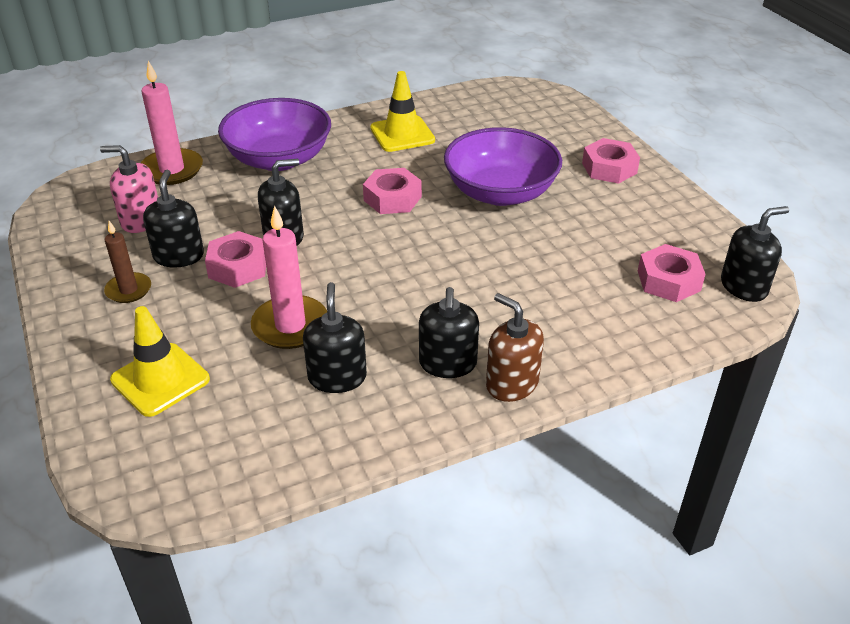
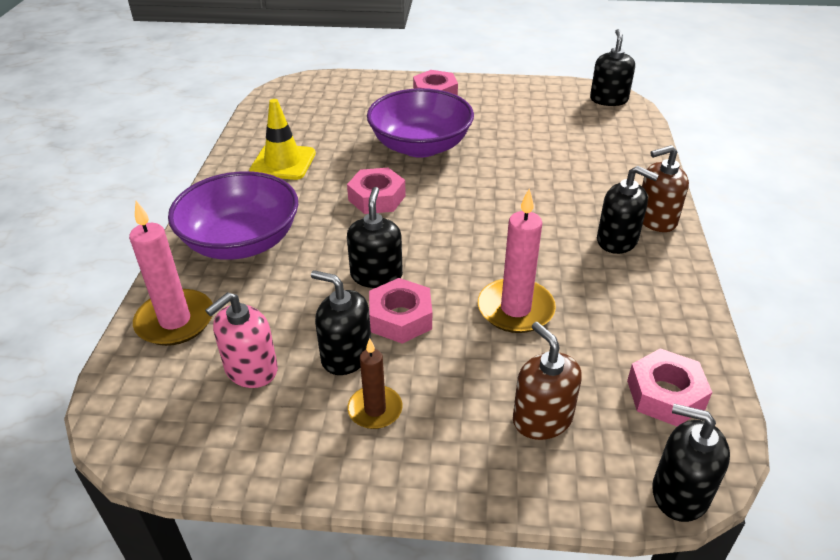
camera: 60 degrees left, 0 degrees up
yellow traffic cone [110,306,210,417] -> brown soap dispenser [513,322,582,440]
black soap dispenser [303,282,367,393] -> black soap dispenser moved to [652,404,730,522]
pink nut [638,244,705,302] -> pink nut moved to [627,348,712,426]

